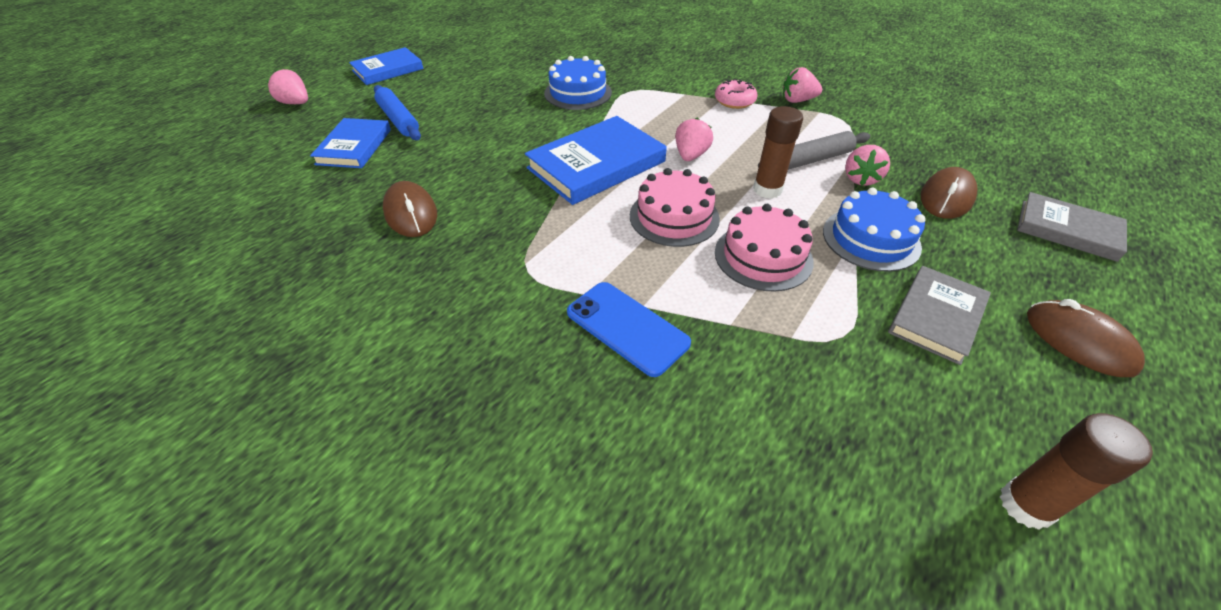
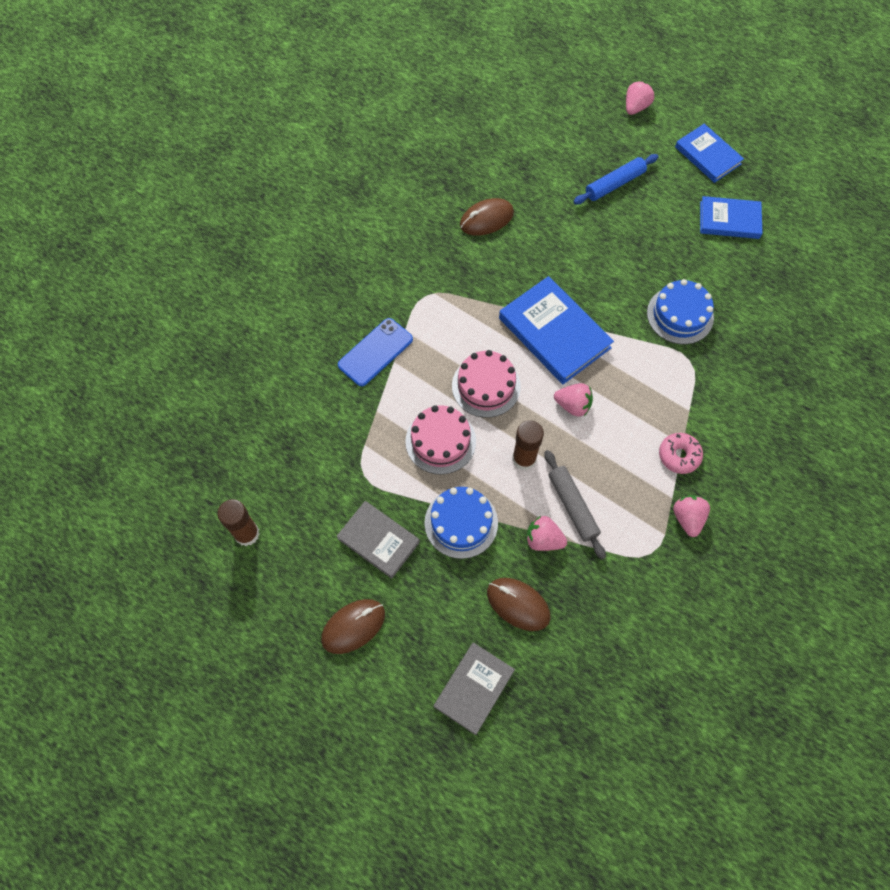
camera: 90 degrees right, 20 degrees up
blue book [310,118,391,168] -> blue book moved to [700,196,763,239]

